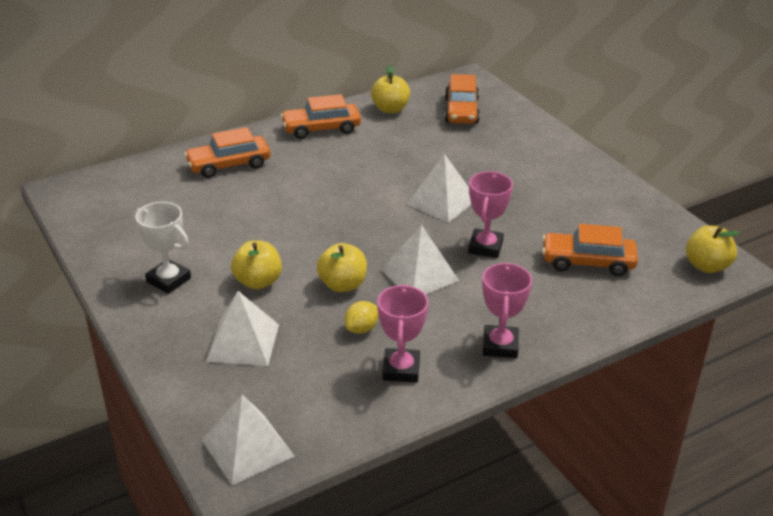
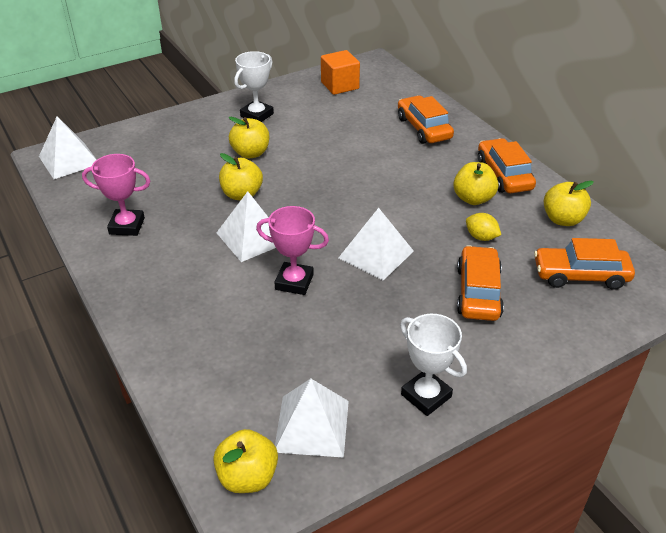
camera: 90 degrees right, 5 degrees up
white pyramid [206,291,279,366] -> white pyramid moved to [275,379,349,458]
yellow lemon [345,301,378,334] -> yellow lemon moved to [466,213,501,241]
pink trophy [482,262,532,358] -> none
orange car [542,224,638,276] -> orange car moved to [457,245,504,321]
none -> orange cube [321,50,360,95]
none -> white trophy [400,314,467,416]
none -> yellow apple [453,162,499,205]

